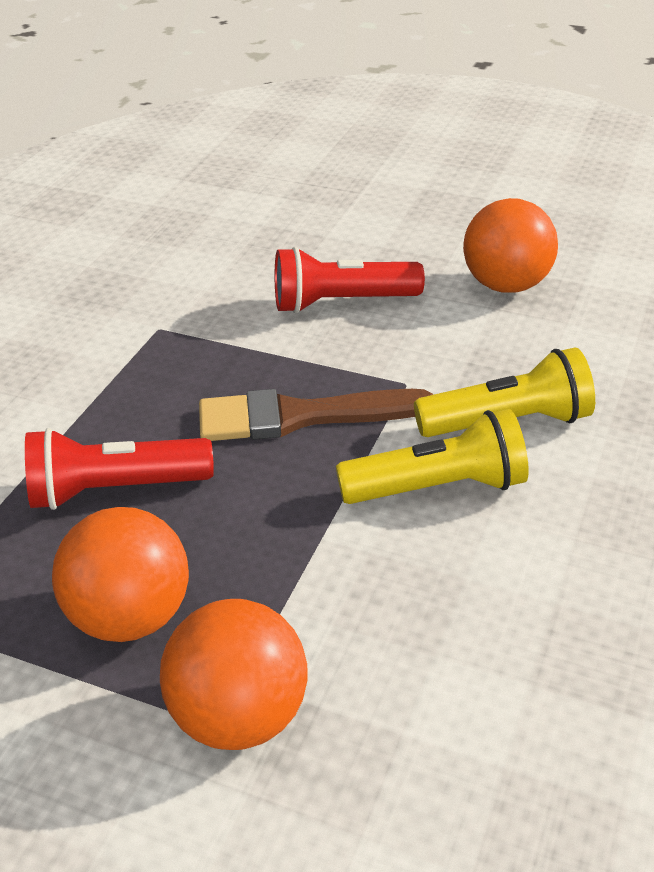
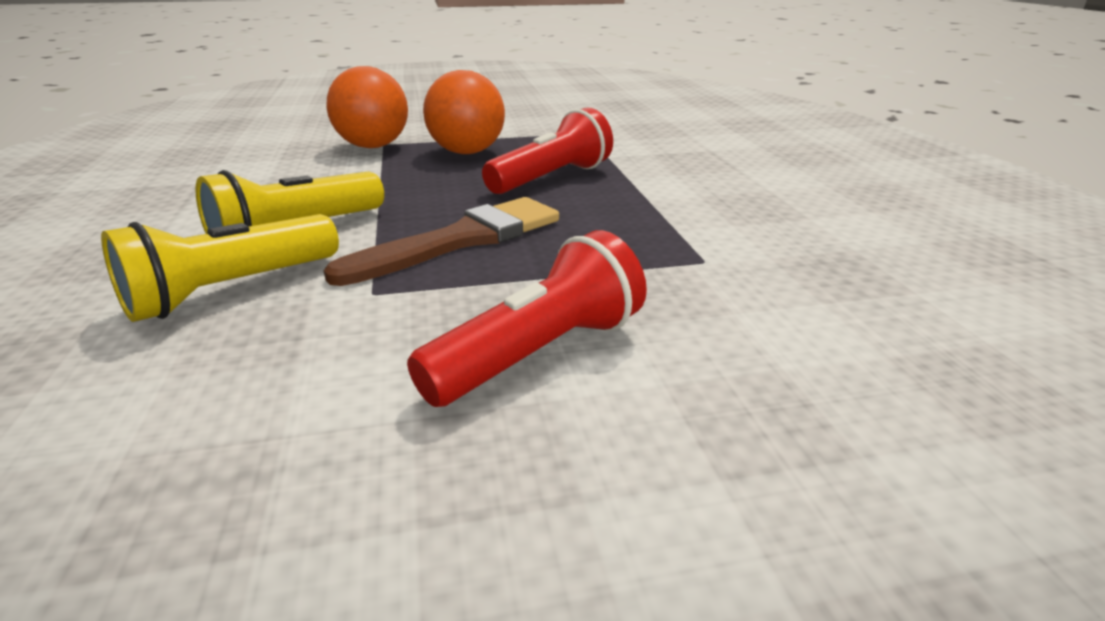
camera: 145 degrees right, 10 degrees down
orange ball [463,198,558,293] -> none

